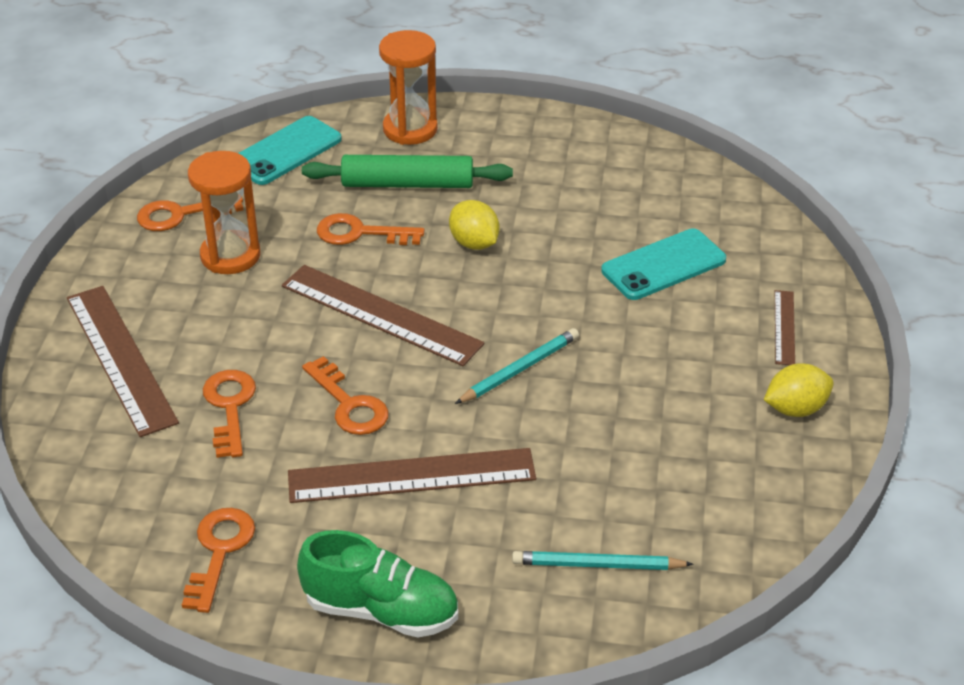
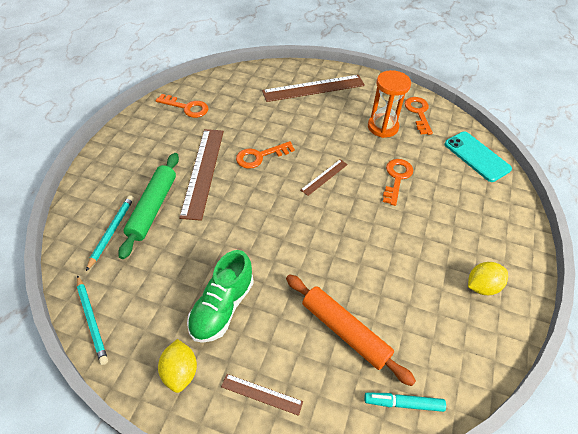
camera: 100 degrees right, 10 degrees up
orange key [203,370,256,458] -> none
brown ruler [282,265,485,366] -> brown ruler [301,159,348,196], size x0.49
green shoe [297,530,458,637] -> green shoe moved to [187,250,254,343]
green rolling pin [302,155,513,188] -> green rolling pin moved to [118,153,179,259]
orange hourglass [379,30,438,145] -> none
yellow lemon [449,200,500,250] -> yellow lemon moved to [468,262,508,295]
turquoise pencil [455,328,579,404] -> turquoise pencil moved to [77,275,108,365]
turquoise phone [601,228,726,300] -> orange rolling pin [286,274,416,386]
none -> turquoise marker [364,392,446,412]

